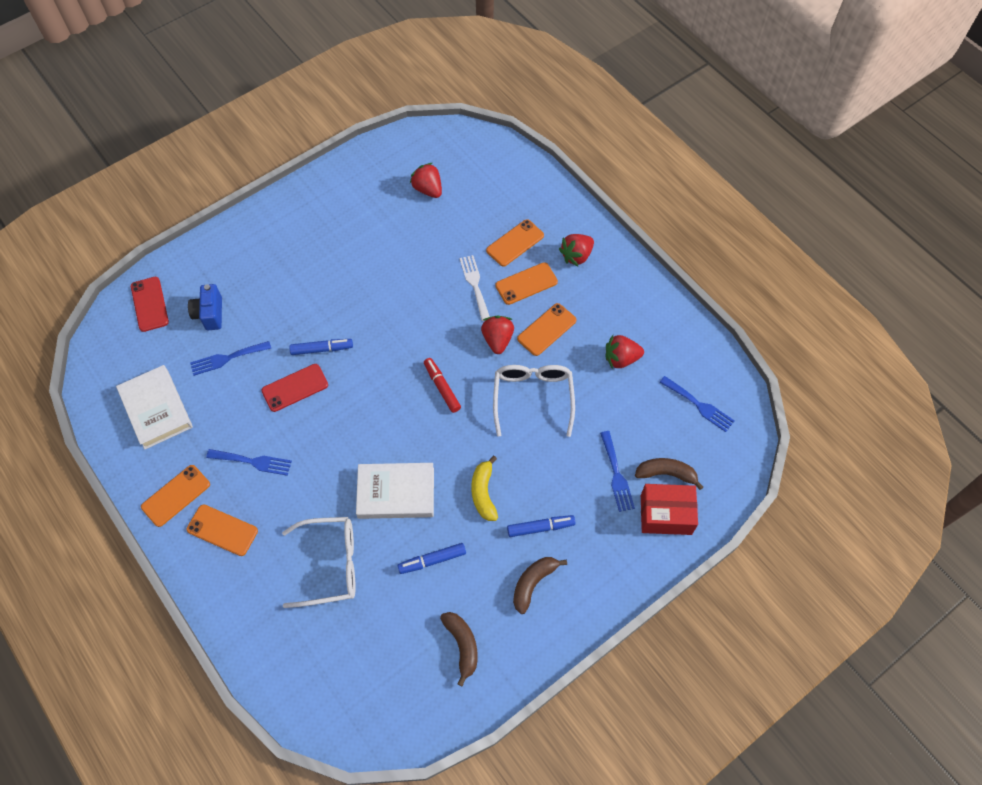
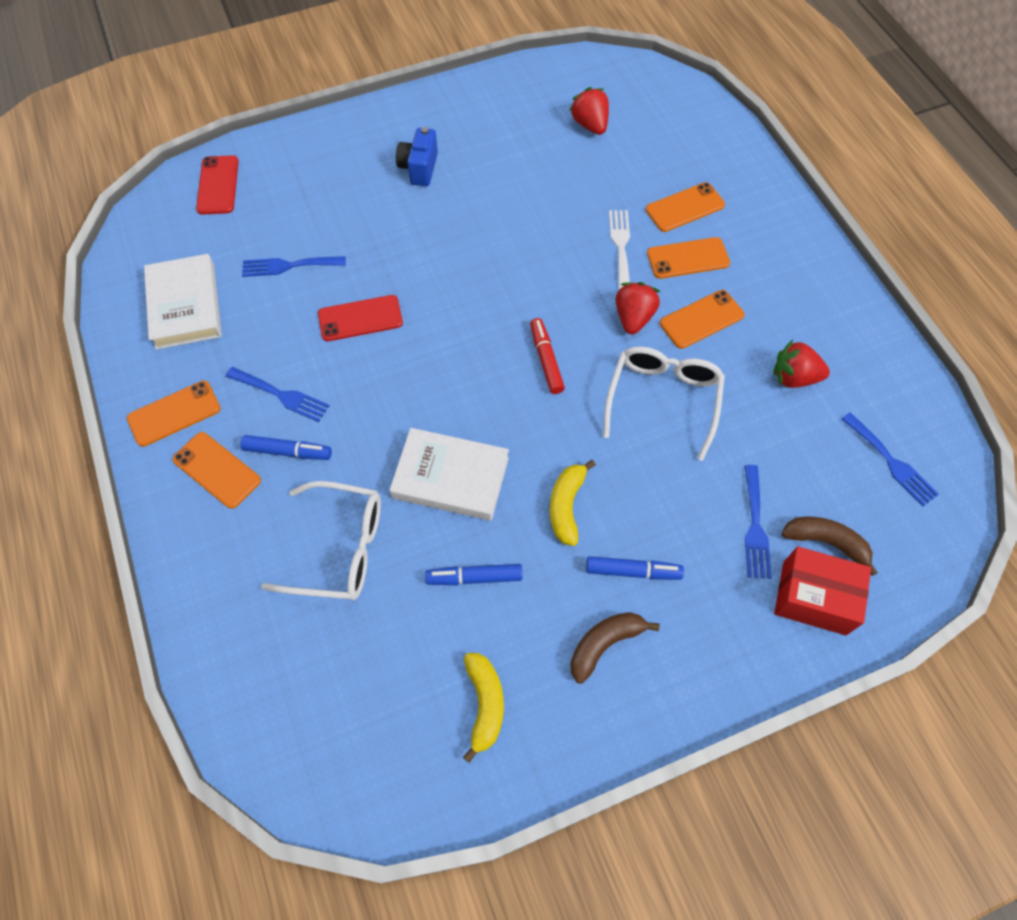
camera: 15 degrees right, 0 degrees up
blue camera [188,284,222,330] -> blue camera moved to [396,127,438,186]
blue marker [289,339,353,355] -> blue marker moved to [240,435,332,460]
brown banana [440,612,478,687] -> yellow banana [463,653,504,763]
red strawberry [559,234,594,266] -> none

